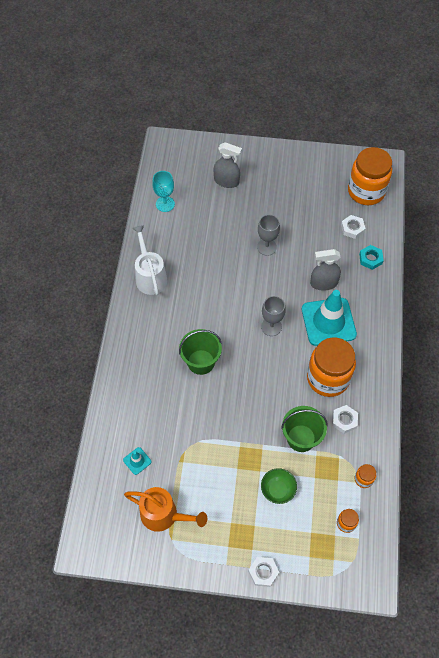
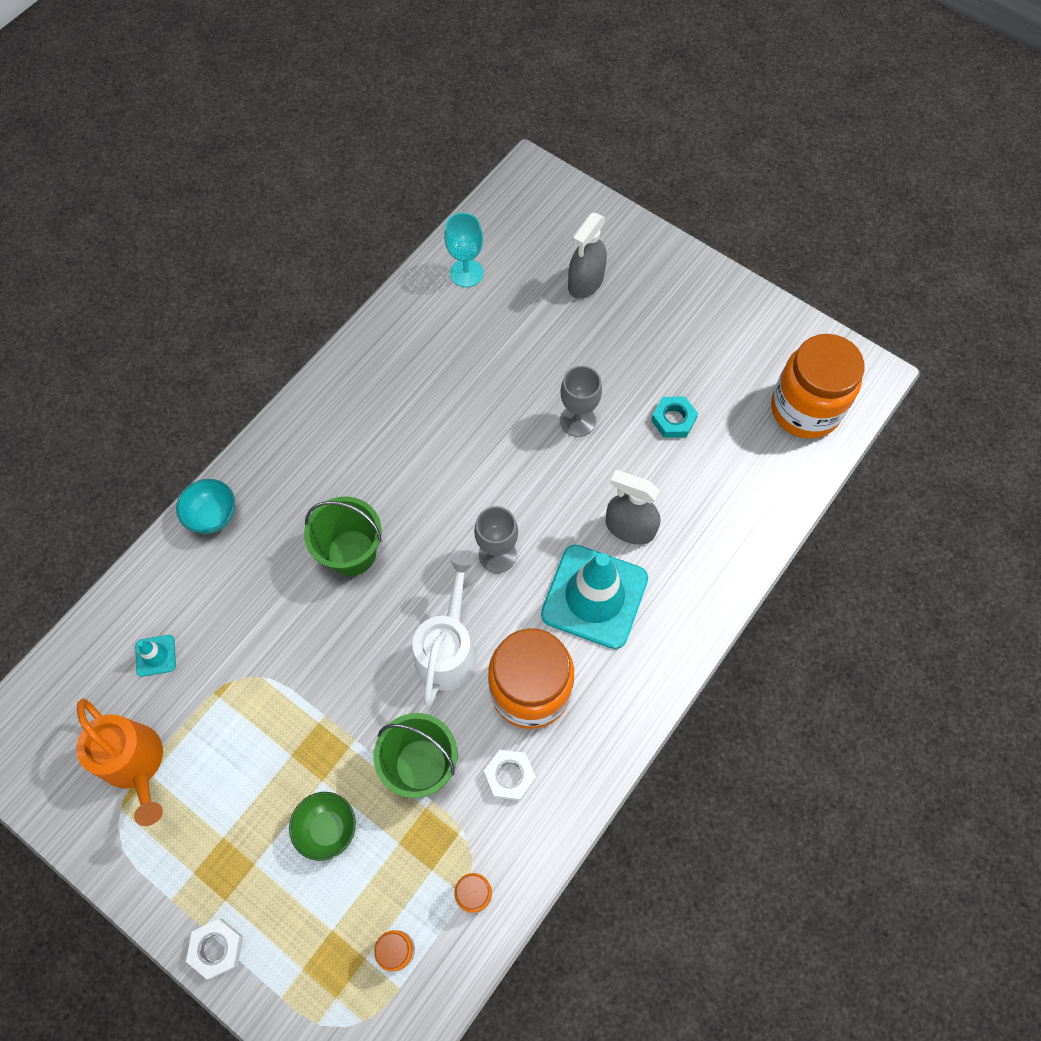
camera: 30 degrees right, 5 degrees up
white watering can [133,225,168,295] -> white watering can moved to [412,556,477,706]
grey spray bottle [214,142,242,188] -> grey spray bottle turned 75 degrees clockwise [568,213,607,299]
white nut [341,215,366,239] -> none
turquoise nut [359,245,384,270] -> turquoise nut moved to [651,396,698,438]
none -> turquoise bowl [176,479,235,534]

